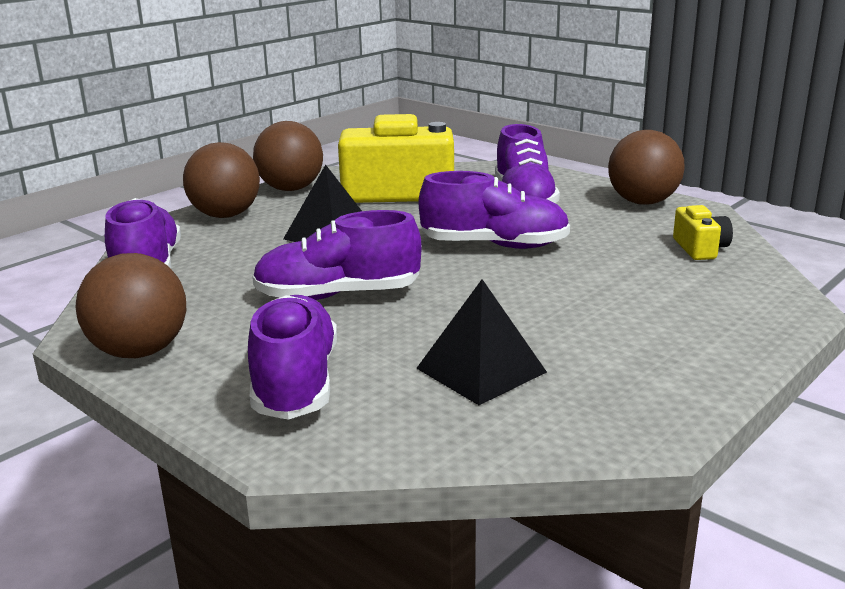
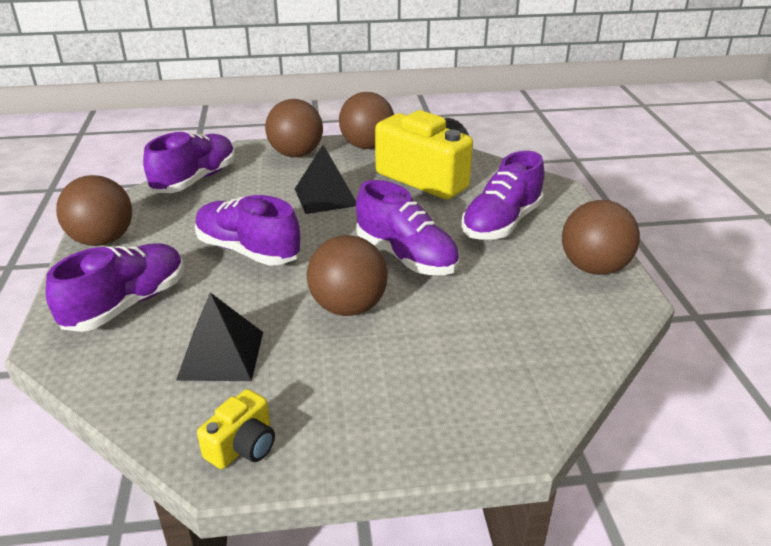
camera: 40 degrees right, 10 degrees up
yellow camera [673,205,733,260] -> yellow camera moved to [197,389,275,469]
none -> brown ball [307,235,388,316]

